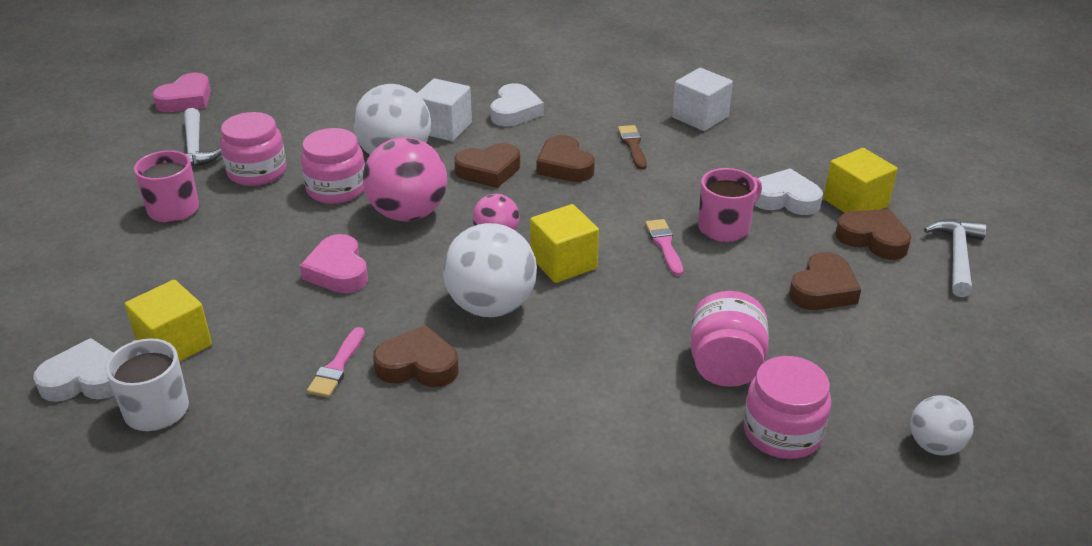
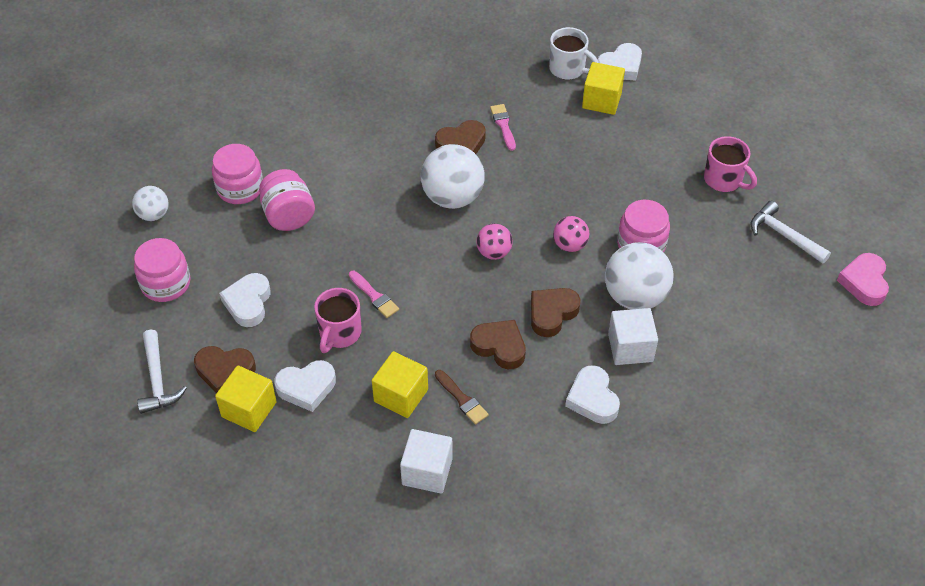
camera: 150 degrees right, 15 degrees up
pink jar [220,112,286,186] -> pink jar moved to [134,238,191,302]
pink heart [300,234,368,293] -> none
pink ball [363,137,447,221] -> pink ball [553,216,589,252], size x0.55
yellow cube [530,204,599,283] -> yellow cube moved to [372,351,428,418]
brown heart [789,252,861,310] -> white heart [219,273,271,327]

